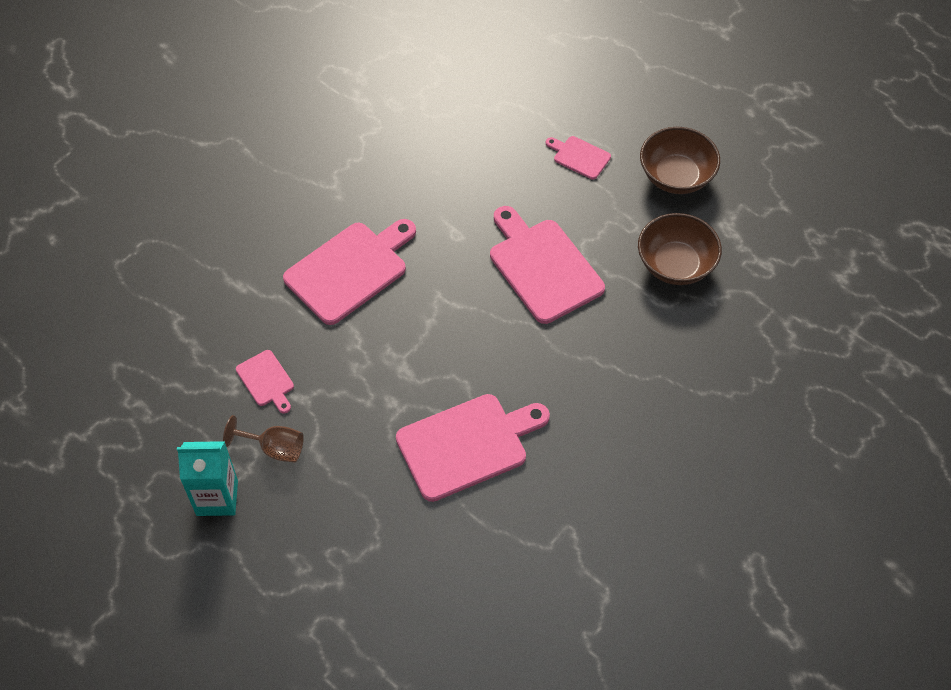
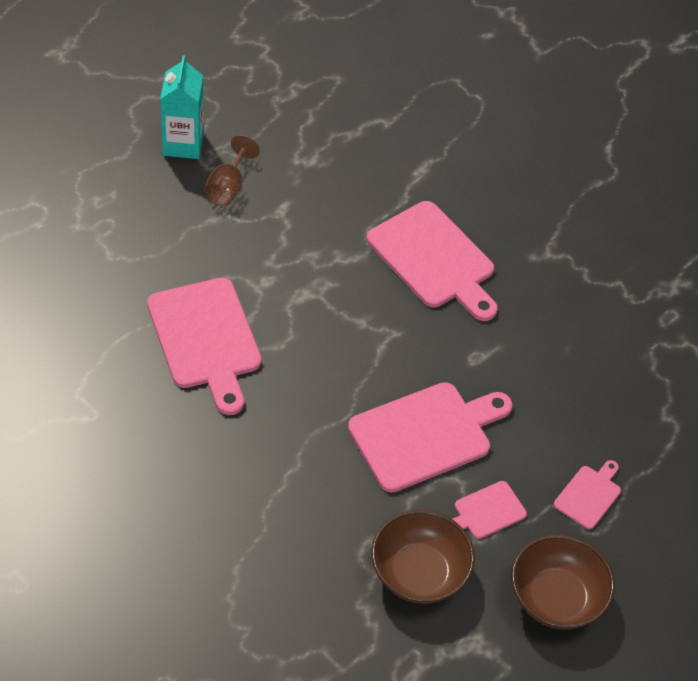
camera: 90 degrees right, 5 degrees down
pink cutting board [236,350,294,413] -> pink cutting board moved to [452,481,527,539]

